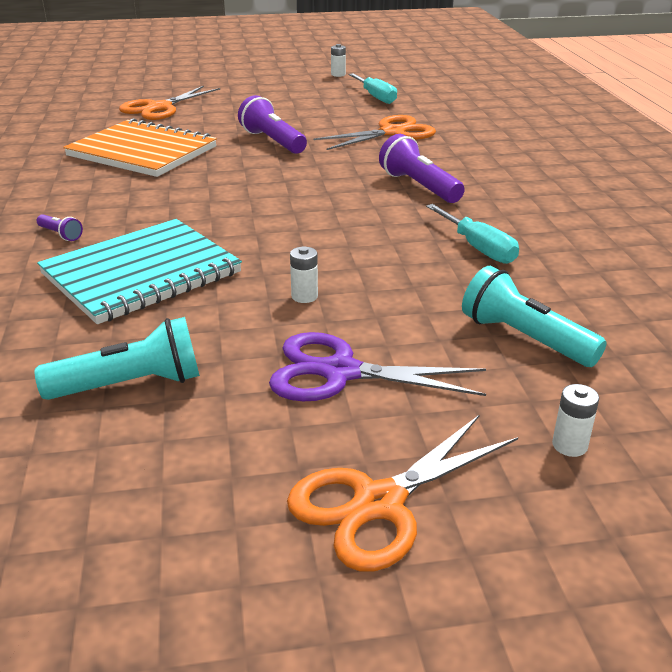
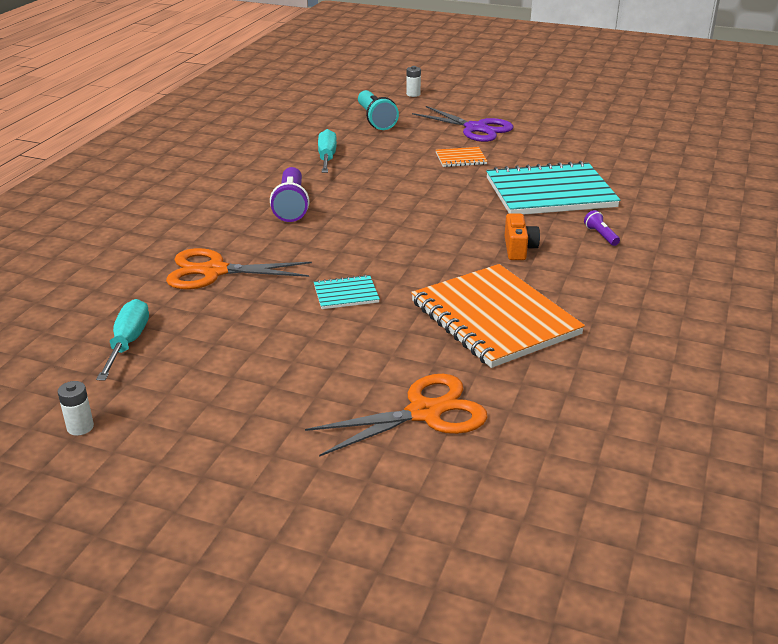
camera: 150 degrees left, 0 degrees up
turquoise flashlight [35,317,200,400] -> none
purple flashlight [238,95,307,154] -> turquoise notebook [314,275,380,309]
orange scissors [287,414,518,572] -> none
white battery [290,246,318,303] -> orange notebook [436,147,487,167]
none -> orange camera [505,213,540,260]

